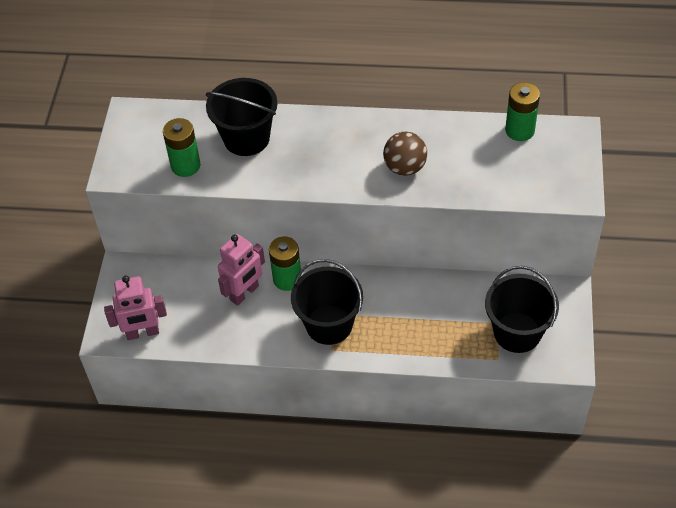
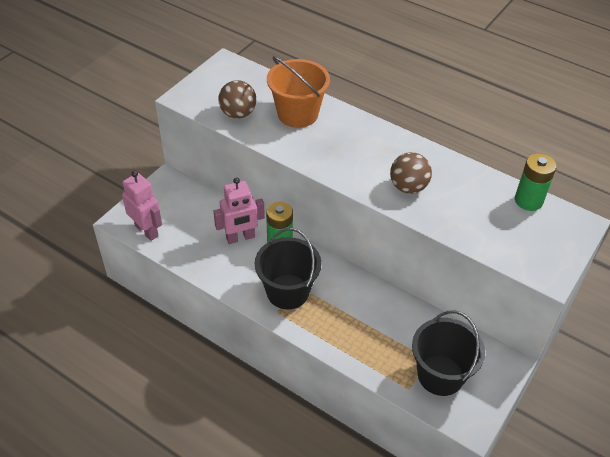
camera: 25 degrees right, 5 degrees down
pink robot [104,275,167,340] -> pink robot turned 150 degrees counterclockwise [122,171,162,241]
green battery [163,118,200,177] -> brown ball [218,80,256,119]
black bucket [206,78,277,156] -> orange bucket [267,56,330,128]

